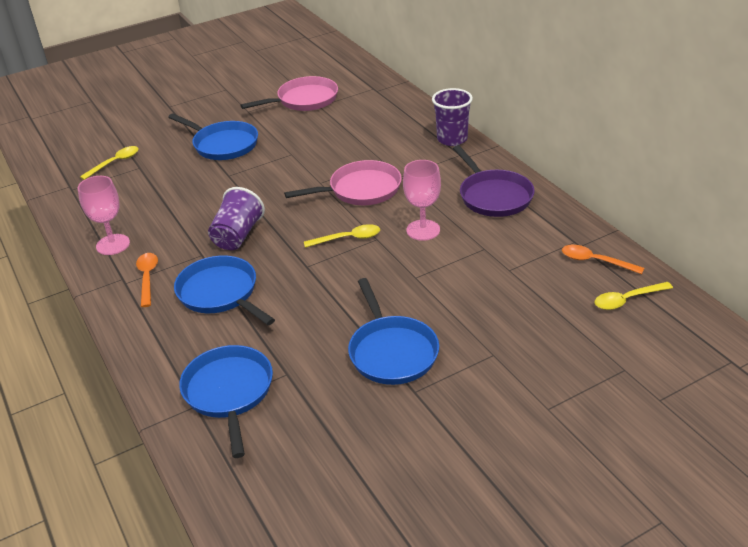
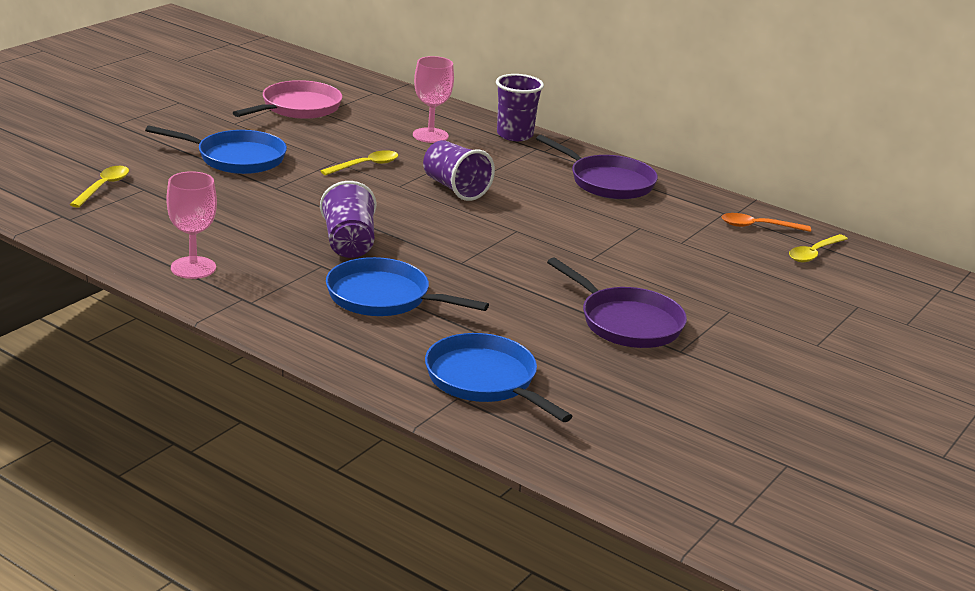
camera: 30 degrees left, 10 degrees down
orange spoon [136,253,158,307] -> none
pink pan [284,160,402,205] -> purple cup [423,140,495,201]
yellow spoon [304,224,380,248] -> yellow spoon moved to [321,150,398,176]
blue pan [348,278,439,385] -> purple pan [547,257,687,348]
pink goblet [403,160,441,241] -> pink goblet moved to [413,56,454,143]

